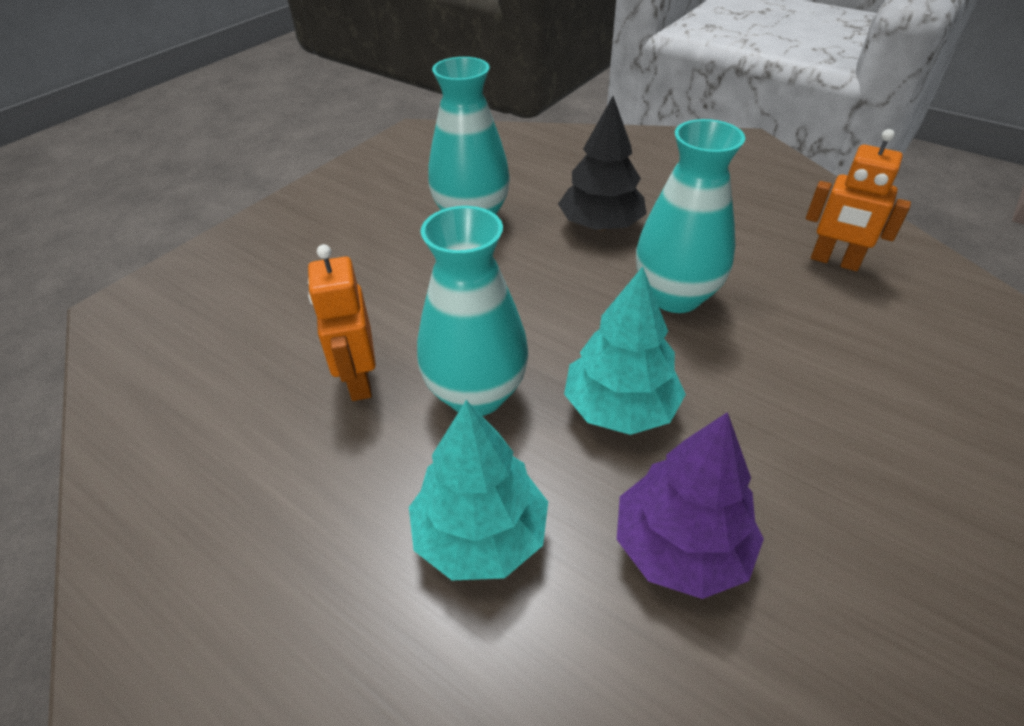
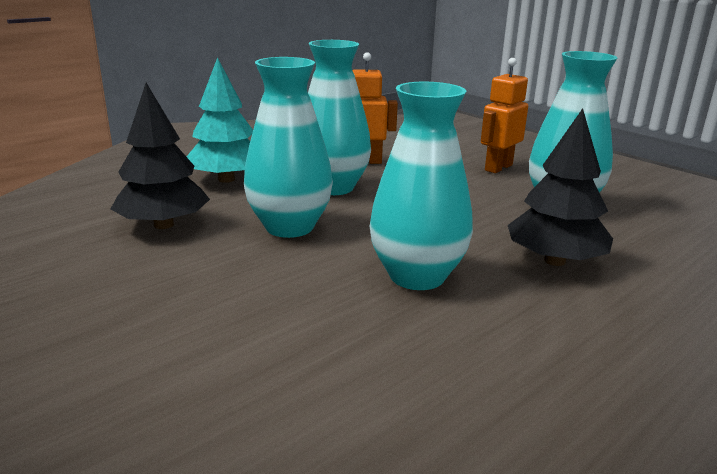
camera: 100 degrees right, 20 degrees down
turquoise tree [564,267,686,435] -> turquoise vase [244,57,333,238]
purple tree [617,412,764,599] -> black tree [111,83,210,229]
orange robot [806,129,911,271] -> orange robot moved to [481,58,528,173]

